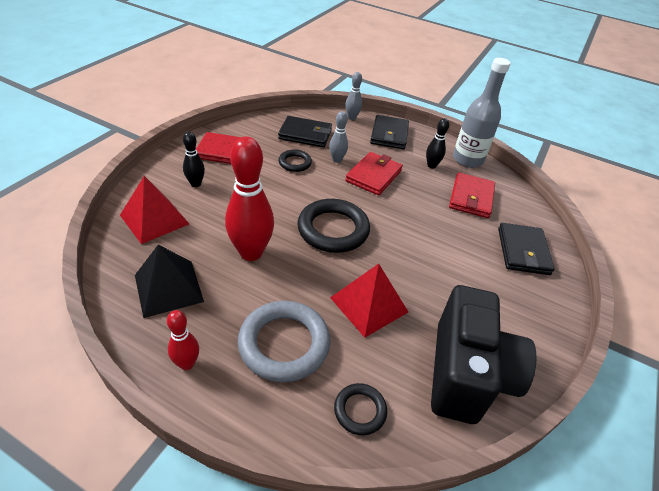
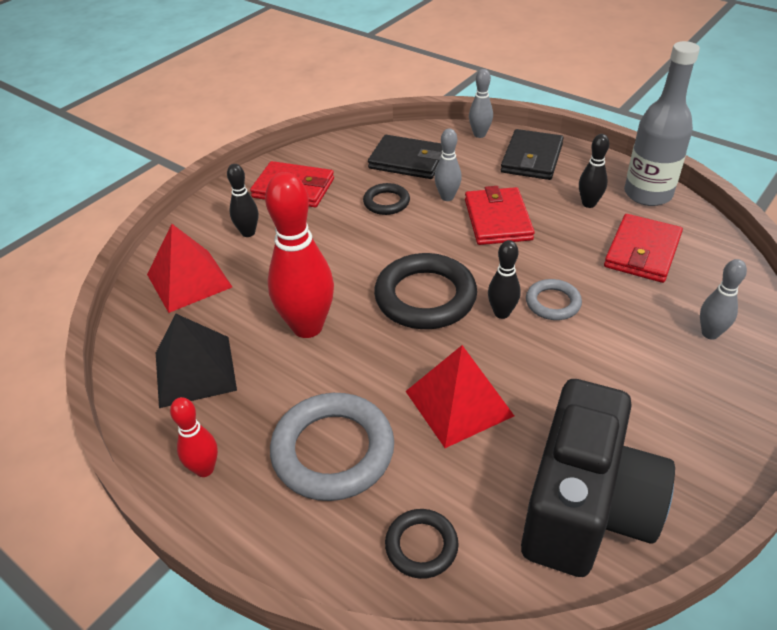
camera: 15 degrees right, 0 degrees up
red wallet [345,152,403,195] -> red wallet turned 45 degrees counterclockwise [465,186,535,245]
black wallet [498,223,555,275] -> grey bowling pin [700,259,747,340]
none -> black bowling pin [488,240,521,319]
none -> grey ring [526,279,582,320]

